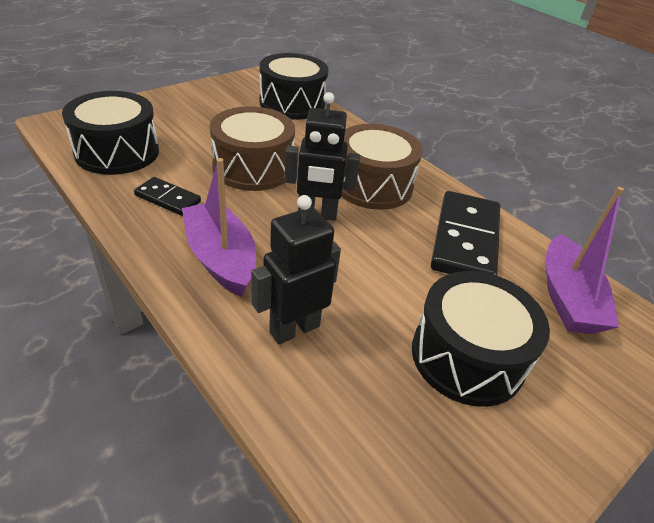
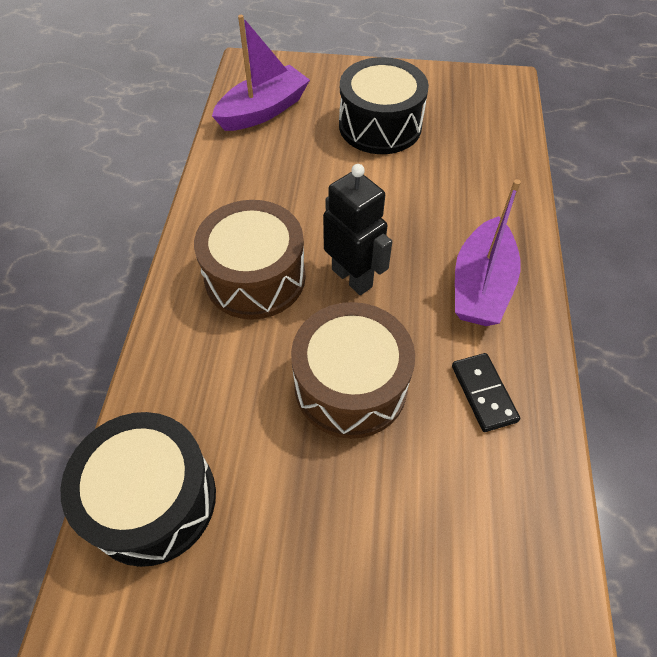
camera: 130 degrees left, 15 degrees up
black drum [62,91,159,175] -> none
black robot [251,195,341,344] -> none
black domino [431,191,500,276] -> none

